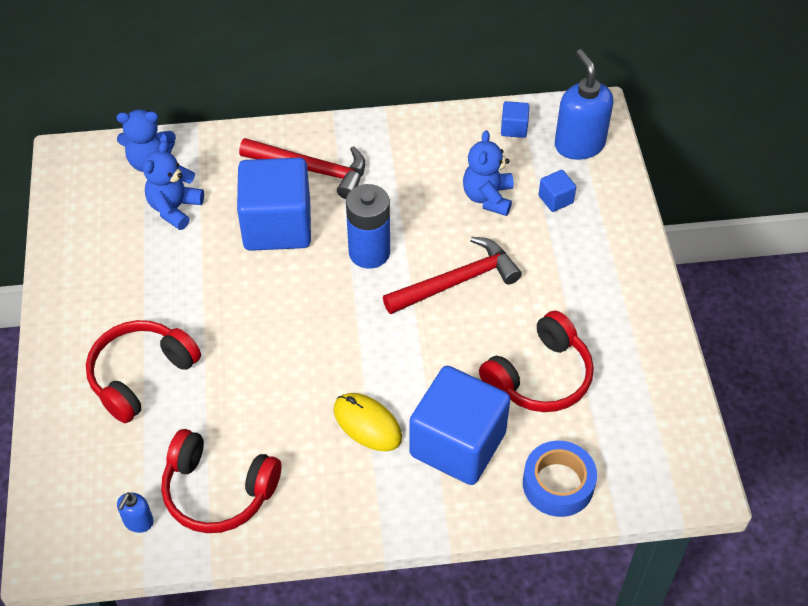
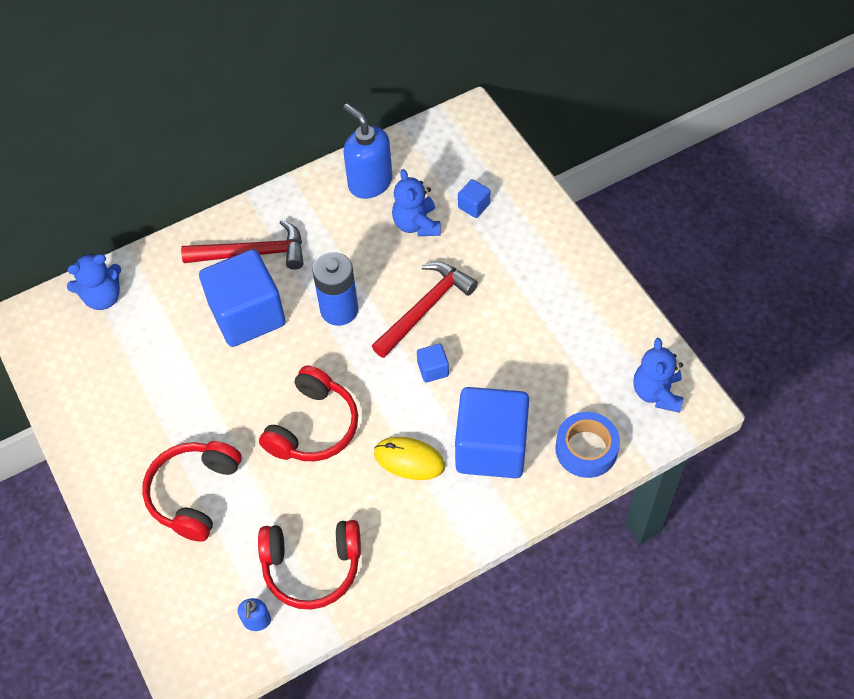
camera: 20 degrees left, 5 degrees up
blue teddy bear [143,141,204,230] -> blue teddy bear moved to [633,338,684,413]
red headphones [479,311,594,412] -> red headphones moved to [259,365,358,461]
blue cube [501,101,529,138] -> blue cube moved to [417,344,449,383]
blue soap dispenser [555,49,613,160] -> blue soap dispenser moved to [343,104,393,199]

